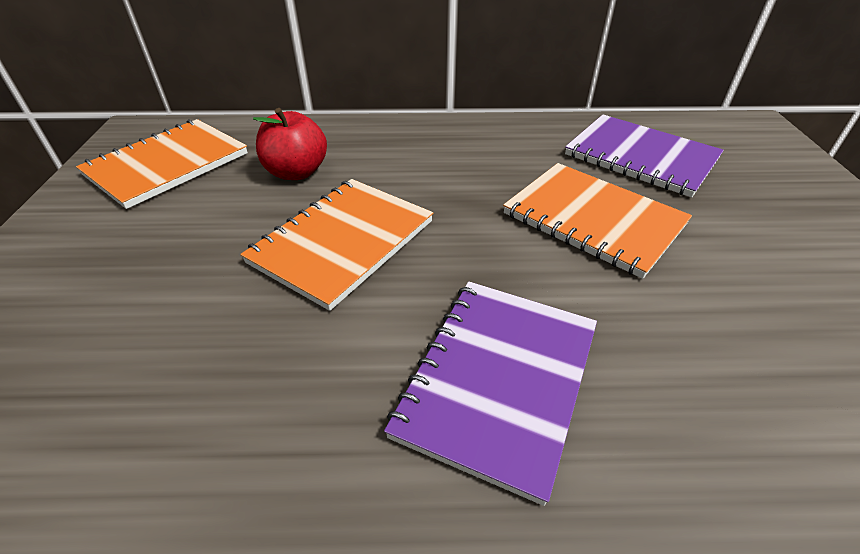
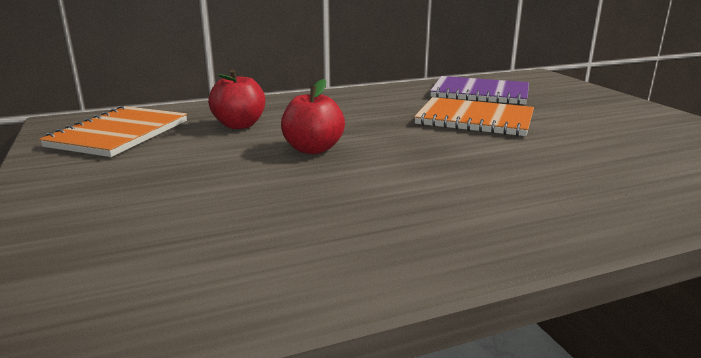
camera: 20 degrees left, 20 degrees down
orange notebook [240,179,433,311] -> red apple [281,79,345,154]
purple notebook [384,281,597,506] -> none

